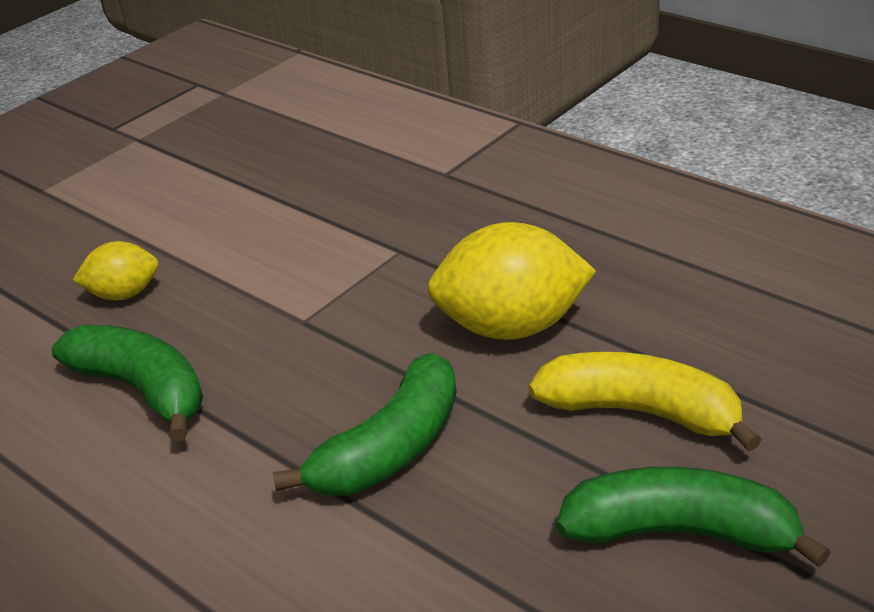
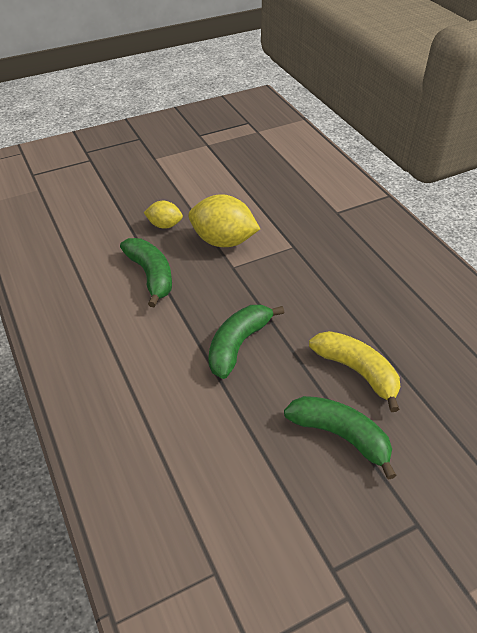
camera: 20 degrees right, 10 degrees up
green banana [273,353,457,495] -> green banana turned 150 degrees clockwise [208,305,284,379]
yellow lemon [427,222,596,340] -> yellow lemon moved to [188,194,260,247]

